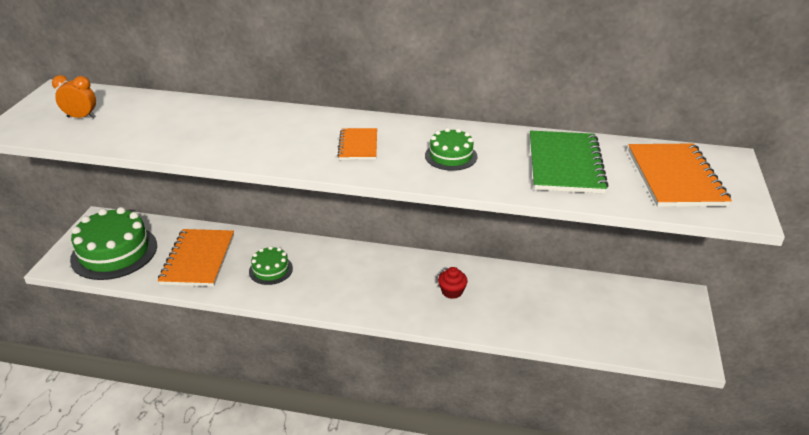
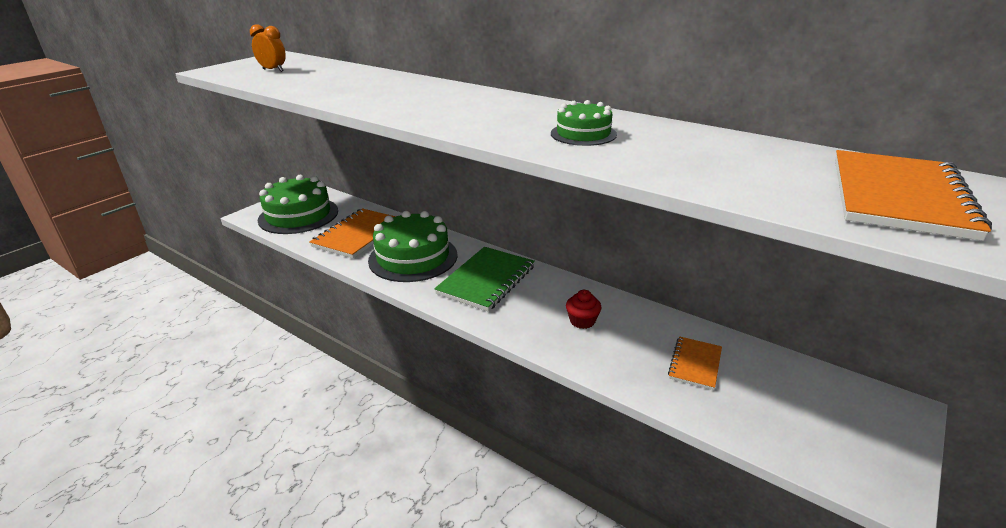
camera: 25 degrees right, 5 degrees down
green cake [249,246,293,285] -> green cake [368,211,458,282], size x1.96
orange notebook [337,128,377,160] -> orange notebook moved to [668,336,722,390]
green notebook [530,131,609,194] -> green notebook moved to [434,247,535,312]

